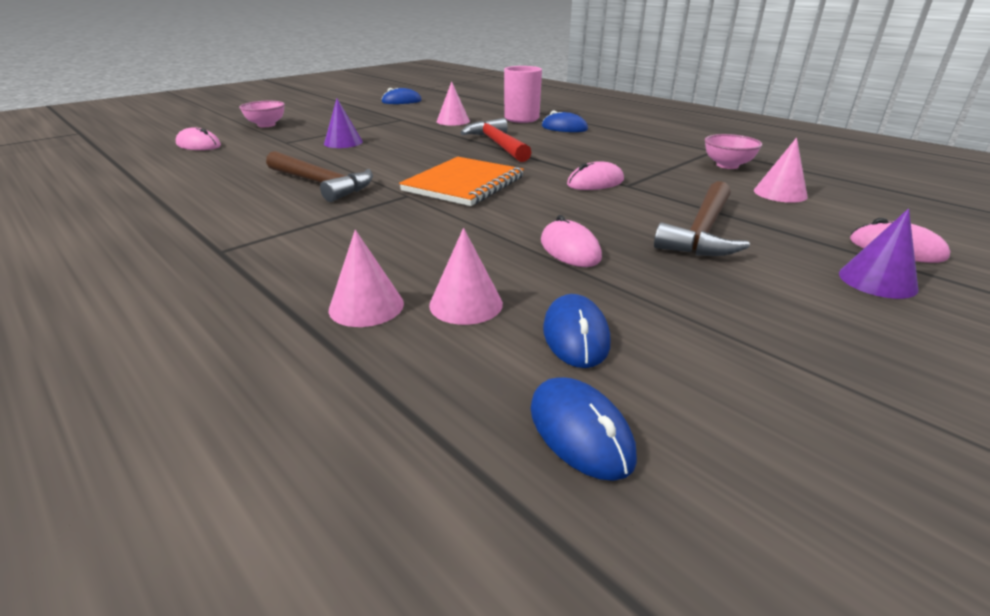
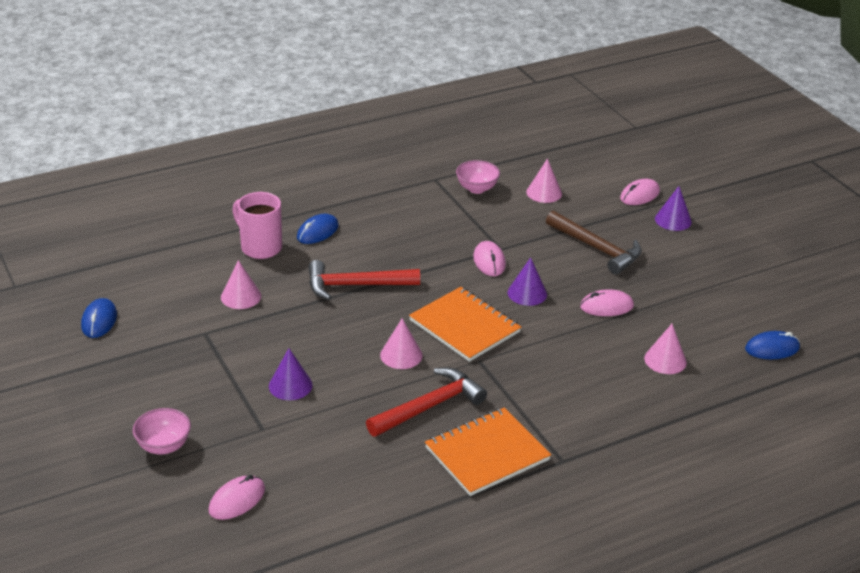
camera: 75 degrees left, 5 degrees up
brown hammer [266,151,373,202] -> red hammer [366,368,487,437]
pink cone [329,230,404,327] -> pink cone moved to [380,318,423,369]
blue mouse [543,294,610,368] -> none
none -> orange notebook [425,408,551,496]
none -> purple cone [508,257,547,306]

